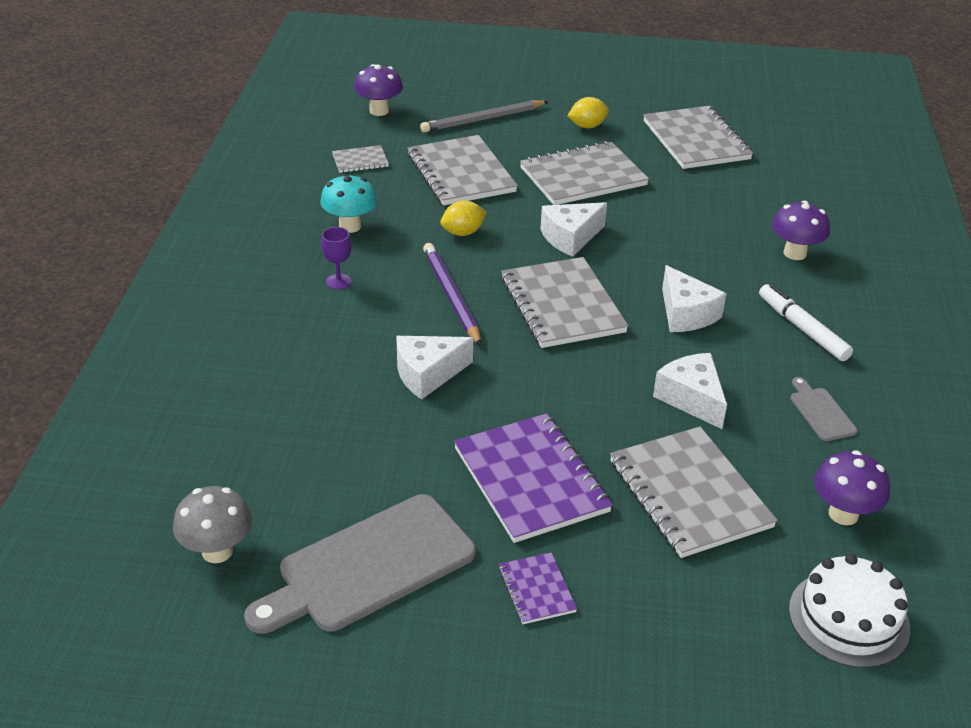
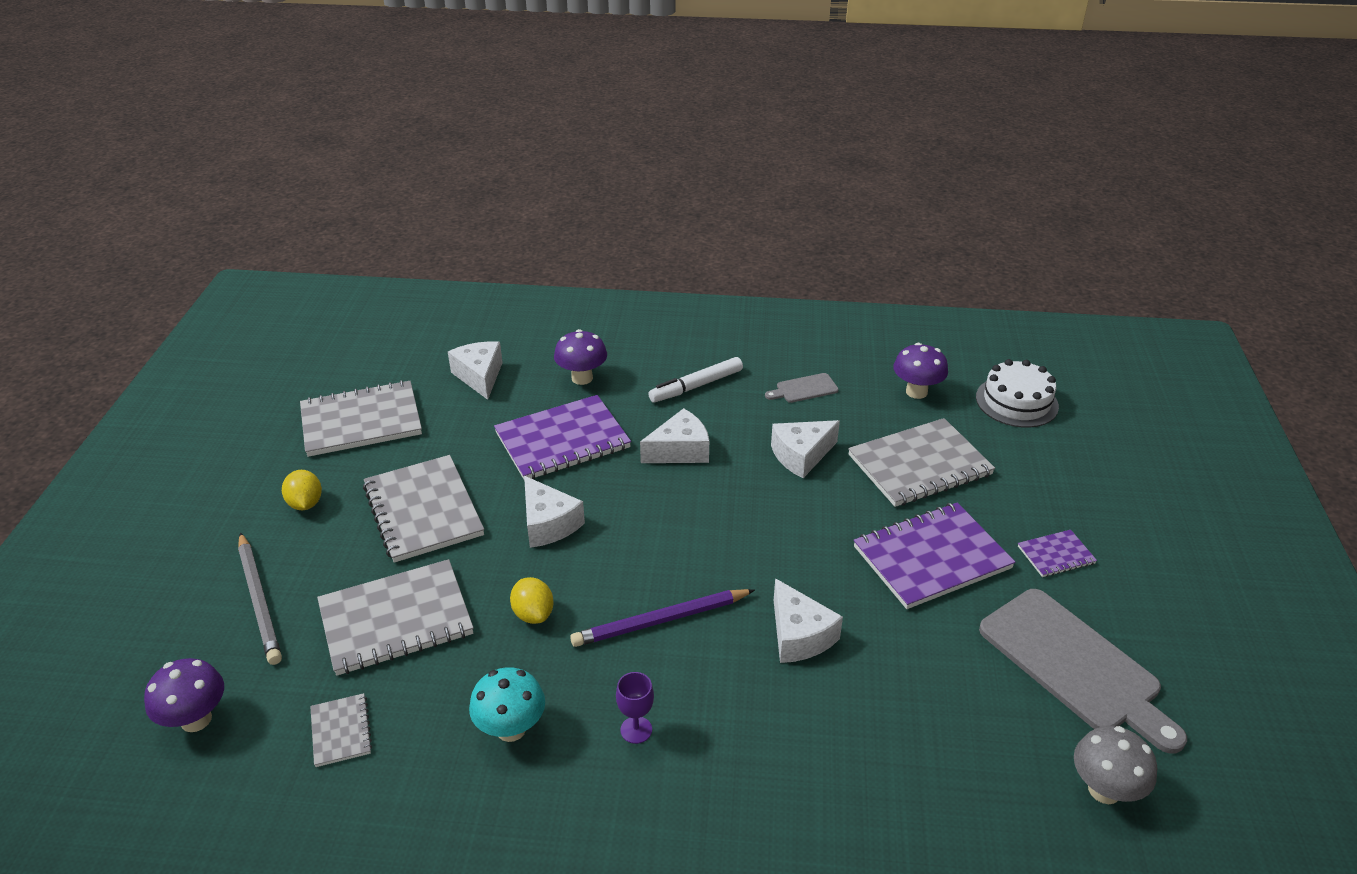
camera: 90 degrees left, 0 degrees up
grey notebook [501,257,628,348] -> none
none -> white cheese [448,341,503,400]
none -> purple notebook [494,395,631,479]

